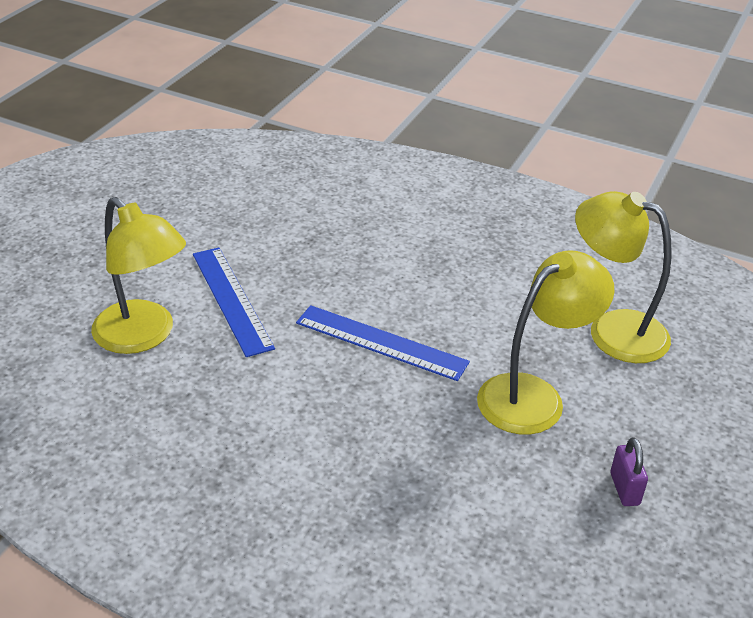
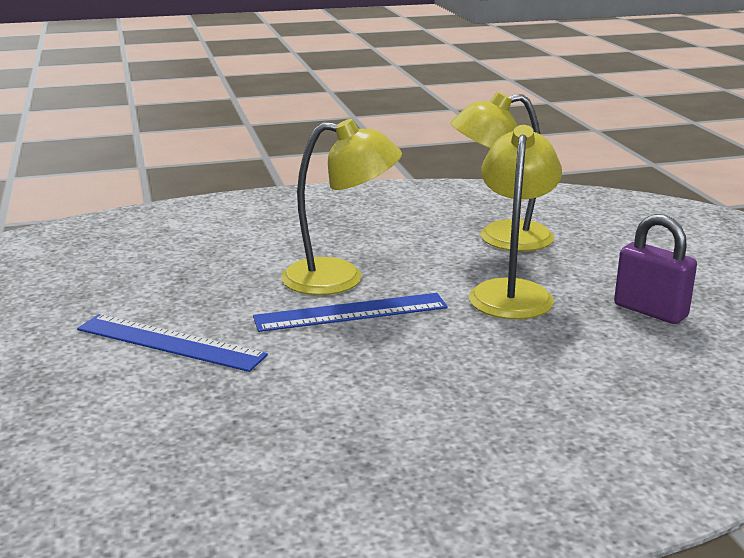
camera: 40 degrees left, 15 degrees down
yellow lamp [91,197,186,354] -> yellow lamp moved to [281,119,402,295]
purple padlock [610,437,648,506] -> purple padlock [614,214,697,324], size x1.63

